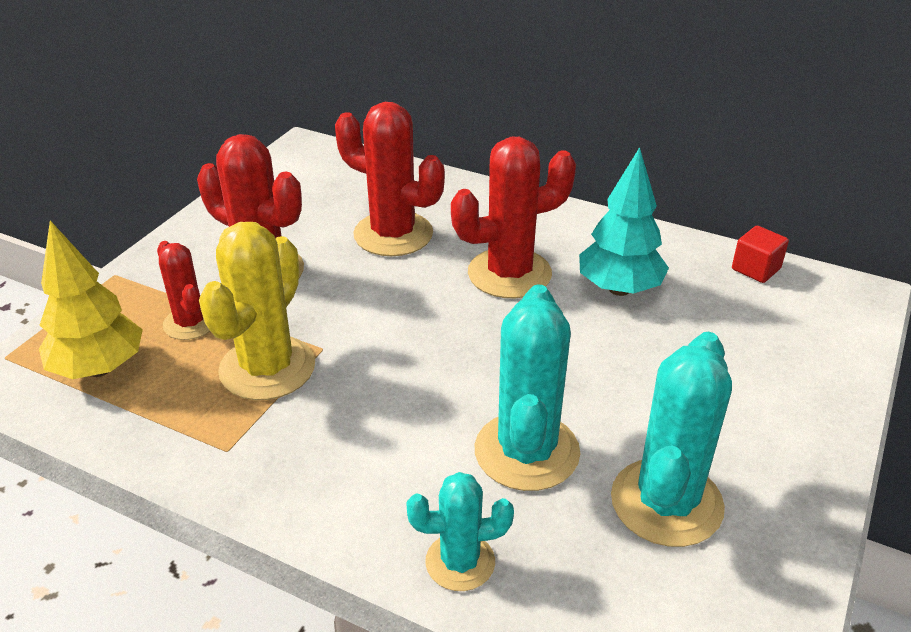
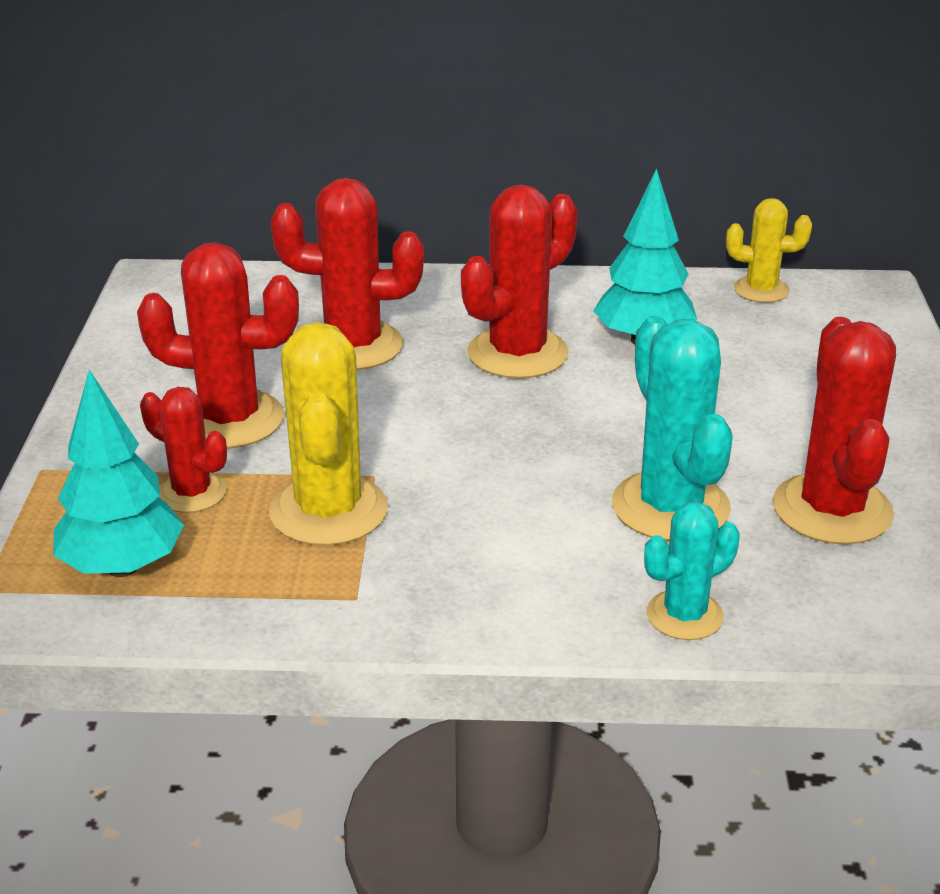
camera: 25 degrees left, 5 degrees down
yellow tree [39,221,143,379] -> turquoise tree [53,369,184,577]
turquoise cactus [611,332,732,547] -> red cactus [773,317,896,545]
red cube [732,226,789,283] -> yellow cactus [726,198,812,303]

